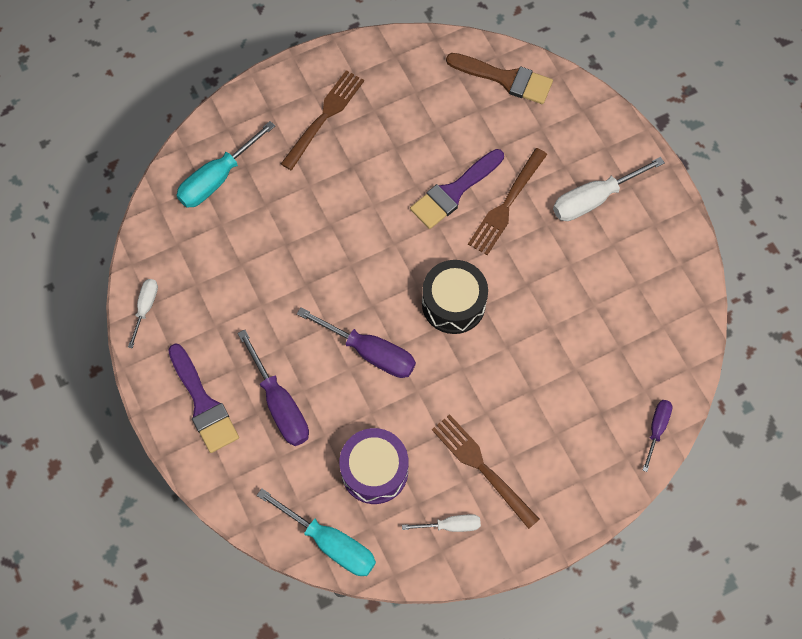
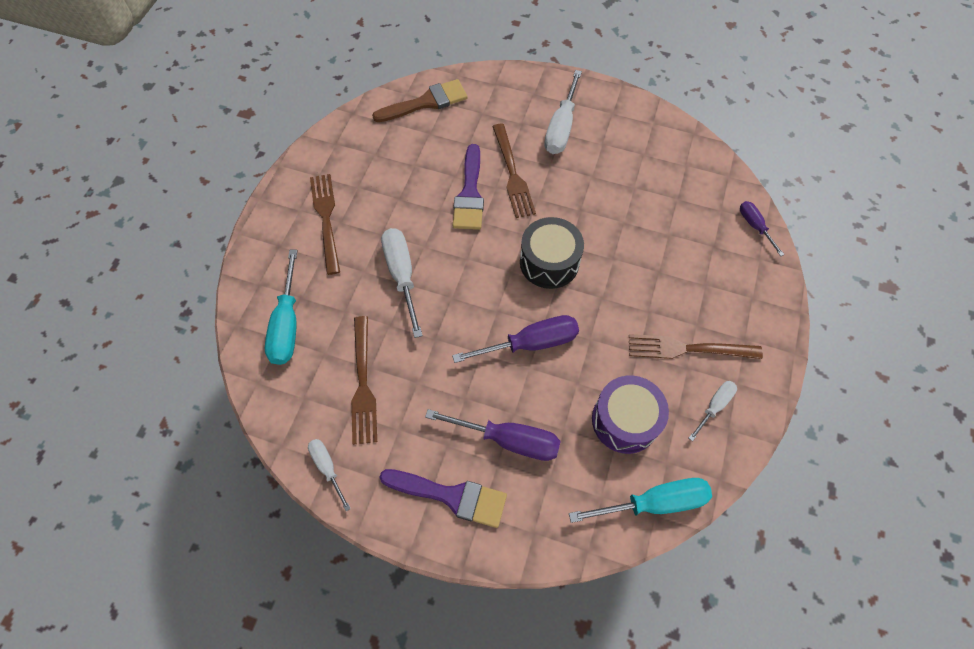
camera: 45 degrees left, 5 degrees down
none -> brown fork [351,316,377,445]
none -> white screwdriver [381,228,423,338]

